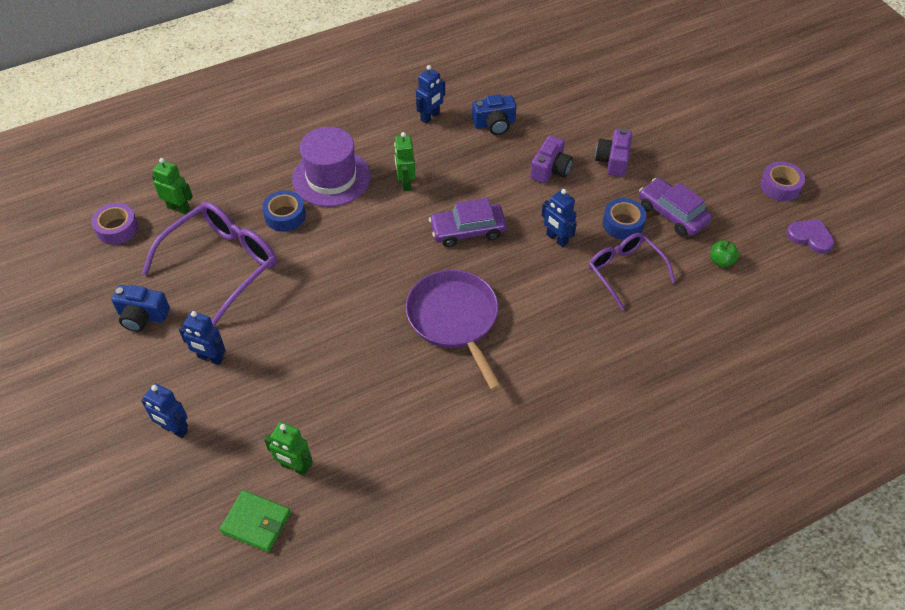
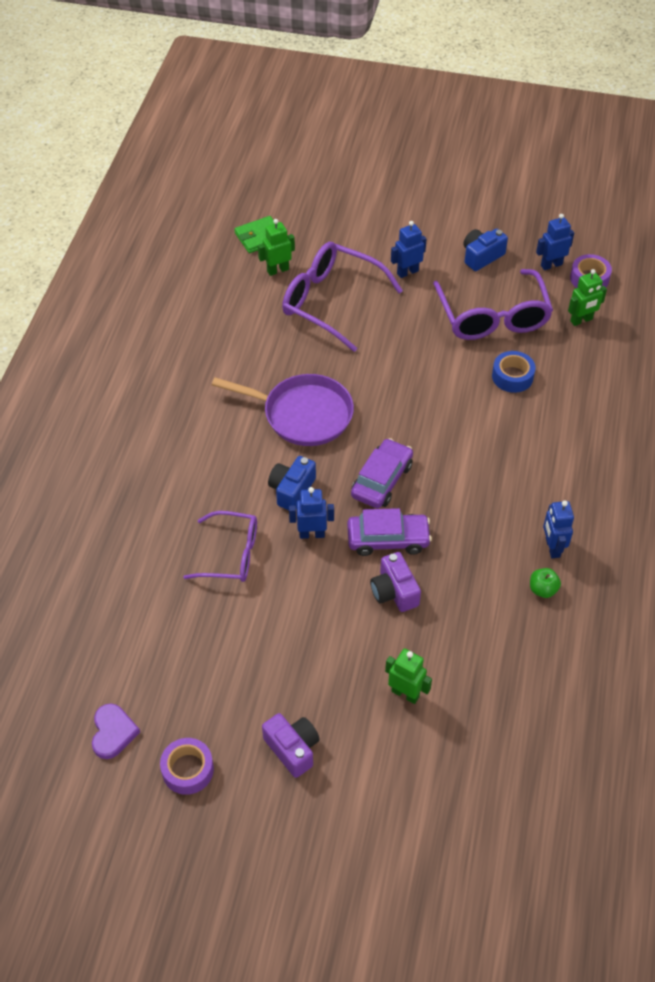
camera: 130 degrees right, 0 degrees up
blue robot [141,383,188,438] -> blue robot moved to [536,214,574,270]
purple hat [292,127,371,207] -> none
green robot [394,132,416,191] -> green robot moved to [385,649,432,704]
blue camera [472,94,517,135] -> blue camera moved to [268,456,316,510]
purple camera [595,128,632,177] -> purple camera moved to [262,713,320,778]
blue tape [603,198,646,240] -> none
purple car [639,178,712,236] -> purple car moved to [347,508,432,556]
green apple [710,241,739,267] -> green apple moved to [530,568,561,598]
purple heart [786,219,834,254] -> purple heart turned 75 degrees counterclockwise [92,703,140,759]
none -> purple glasses [282,242,403,352]

